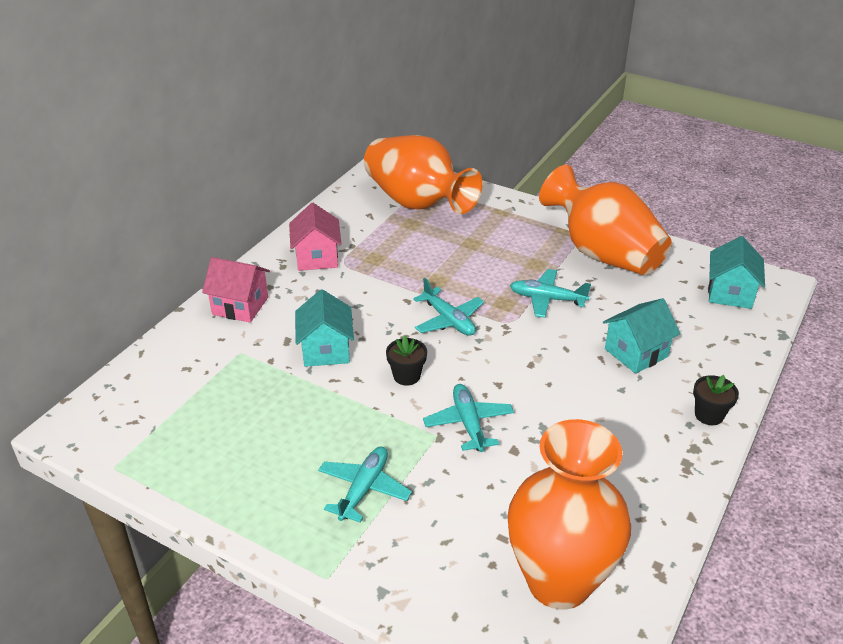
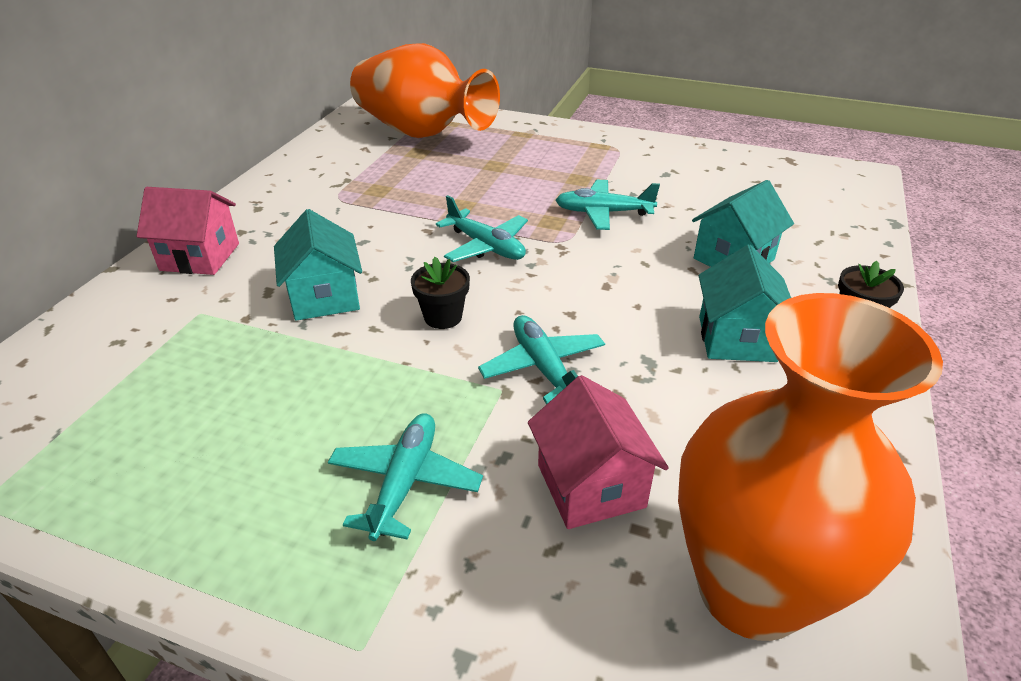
camera: 10 degrees left, 0 degrees up
pink house [289,203,342,271] -> pink house moved to [528,375,669,529]
orange vase [539,165,672,275] -> none
turquoise house [708,236,765,309] -> turquoise house moved to [699,245,791,362]

